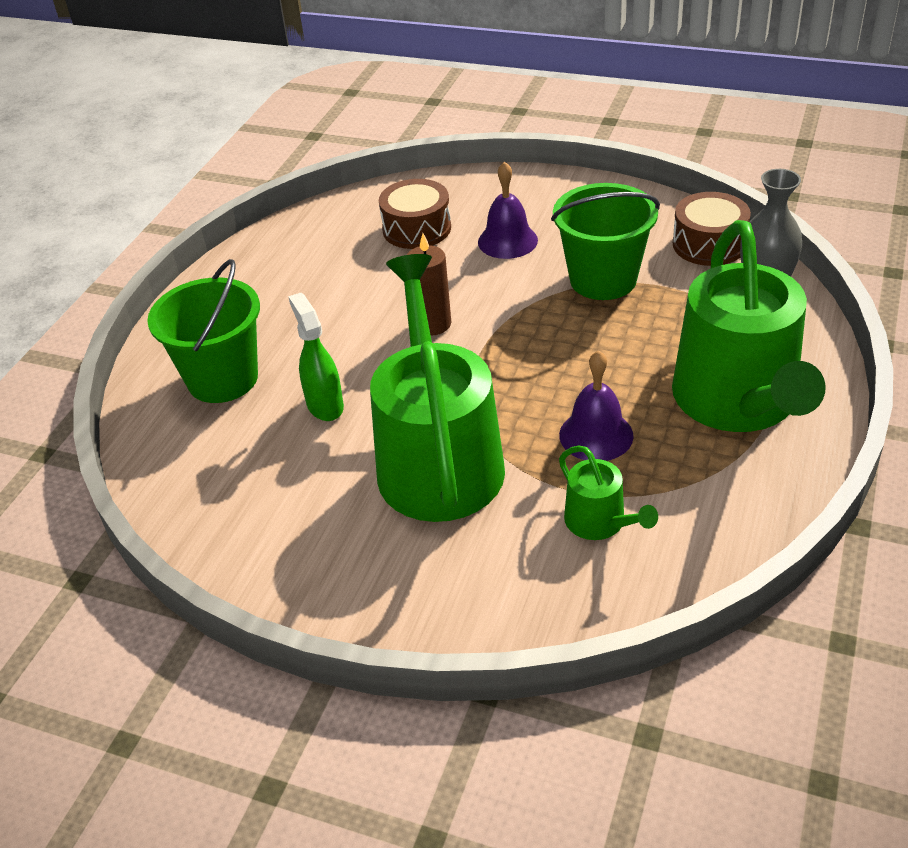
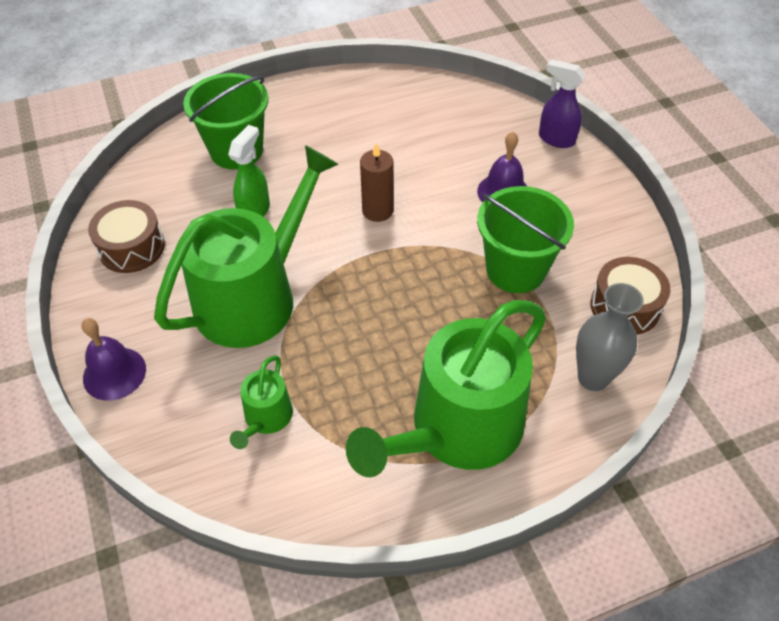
camera: 45 degrees right, 10 degrees up
brown drum [379,179,451,249] -> brown drum moved to [88,200,165,273]
purple bell [559,350,634,461] -> purple bell moved to [81,318,146,401]
none -> purple spray bottle [539,59,586,148]

